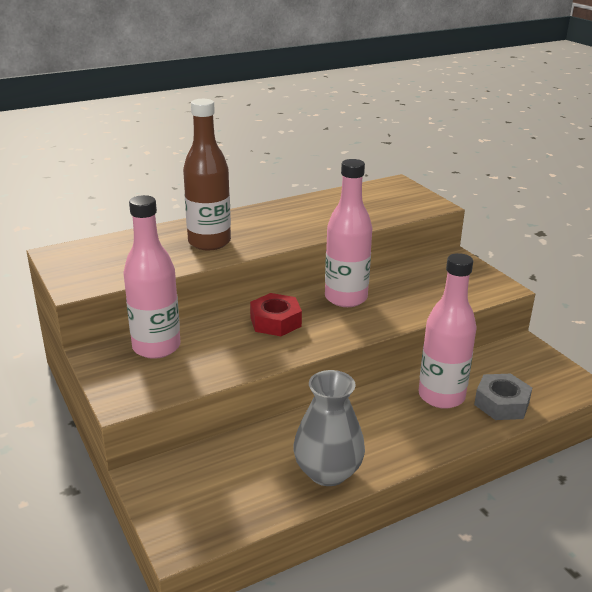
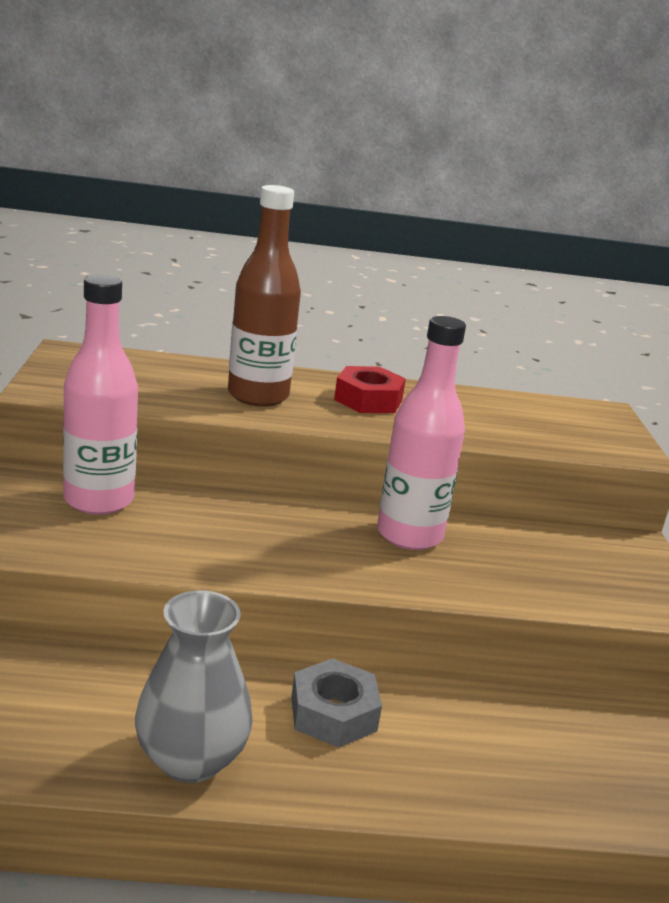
camera: 25 degrees right, 5 degrees down
red nut [250,293,302,336] -> red nut moved to [334,366,406,413]
pink bottle [418,253,477,409] -> none
grey nut [474,374,532,420] -> grey nut moved to [291,658,382,748]

